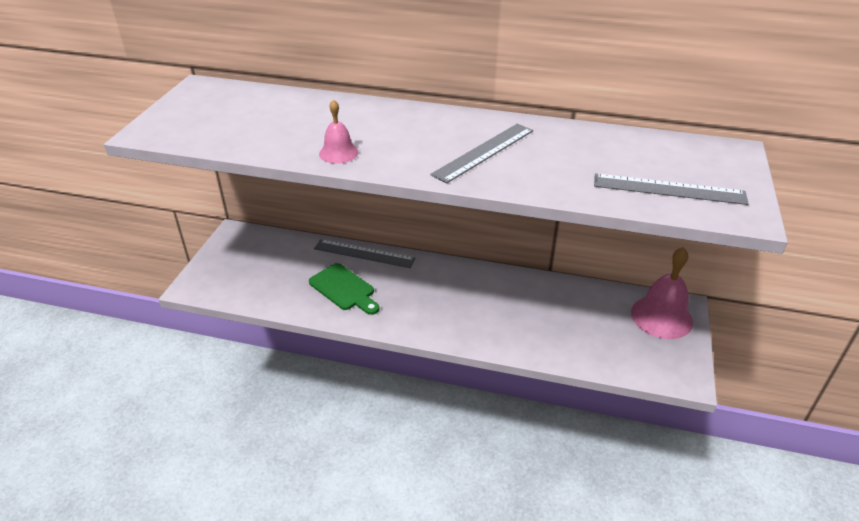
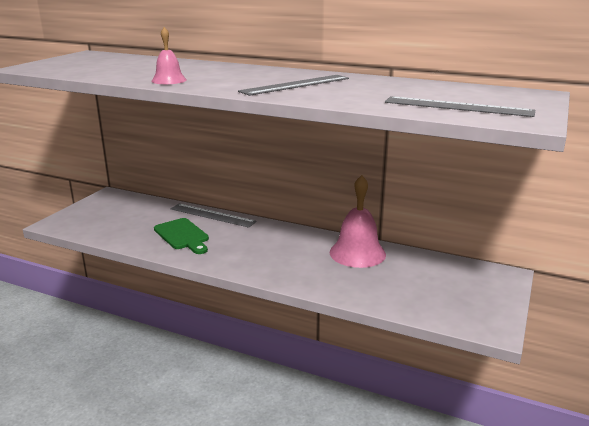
camera: 10 degrees right, 15 degrees down
pink bell [631,247,693,339] -> pink bell moved to [330,175,386,268]

